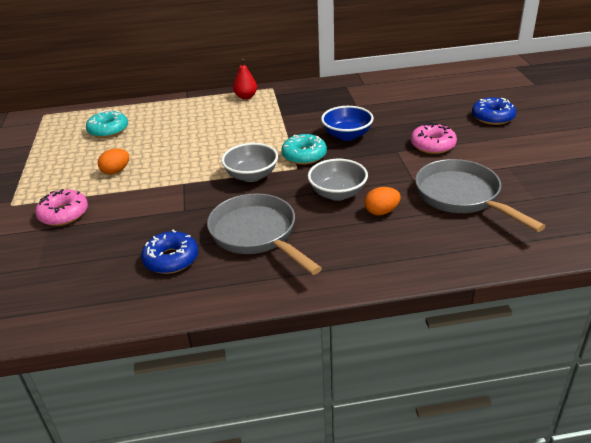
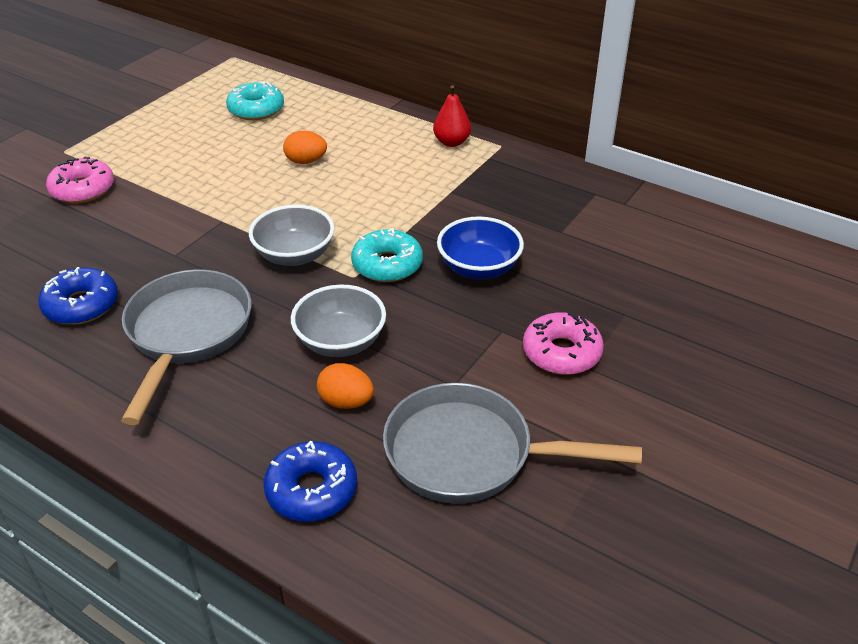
camera: 40 degrees right, 5 degrees up
orange egg [98,148,129,175] -> orange egg moved to [283,131,327,164]
grey pan [415,159,545,232] -> grey pan turned 90 degrees counterclockwise [383,383,642,504]
blue donut [472,97,516,125] -> blue donut moved to [263,441,357,522]

